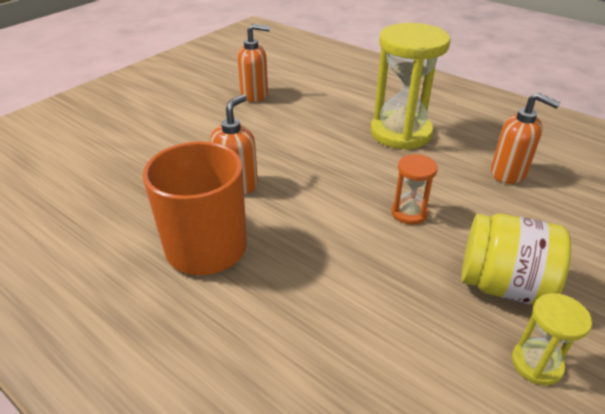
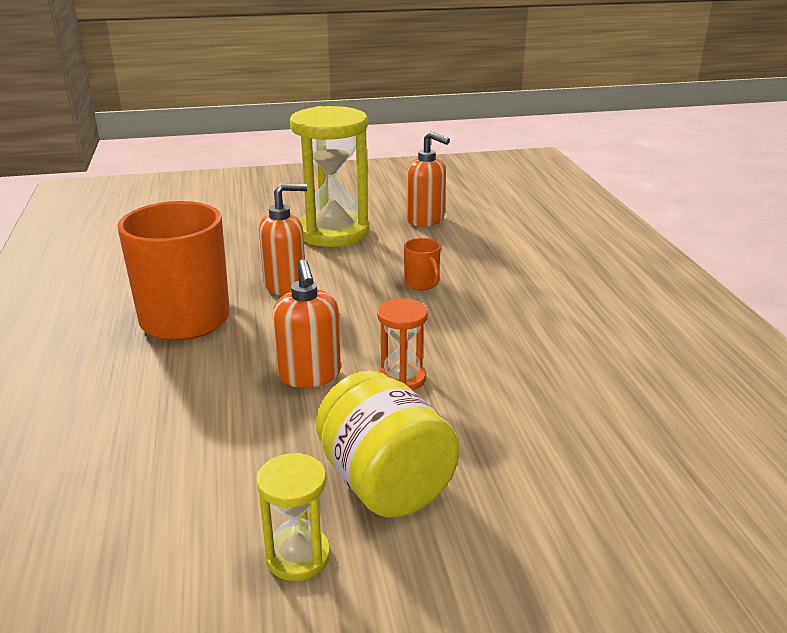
camera: 40 degrees right, 10 degrees down
yellow hourglass [371,23,451,150] -> yellow hourglass moved to [290,106,369,247]
orange soap dispenser [491,93,561,184] -> orange soap dispenser moved to [273,259,341,388]
none -> orange mug [404,238,441,290]

